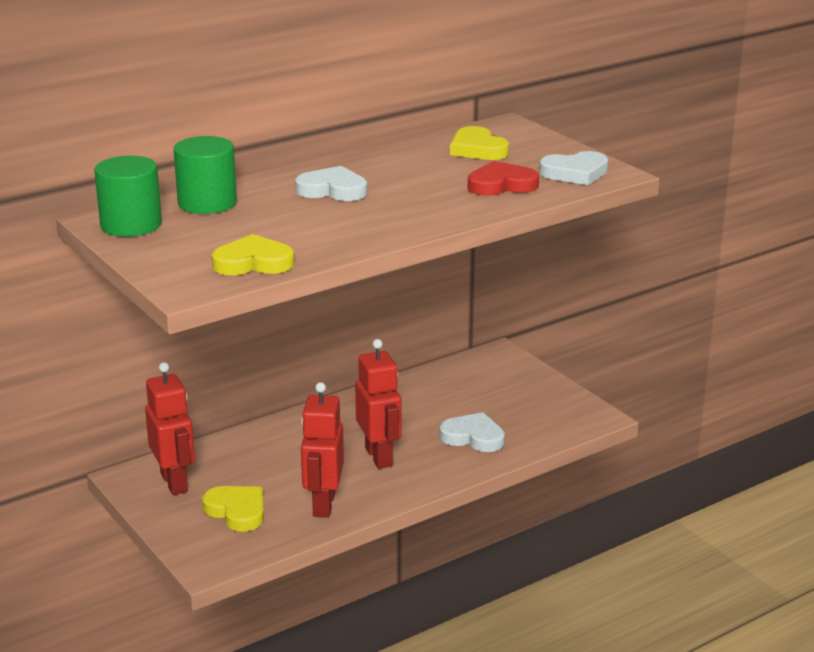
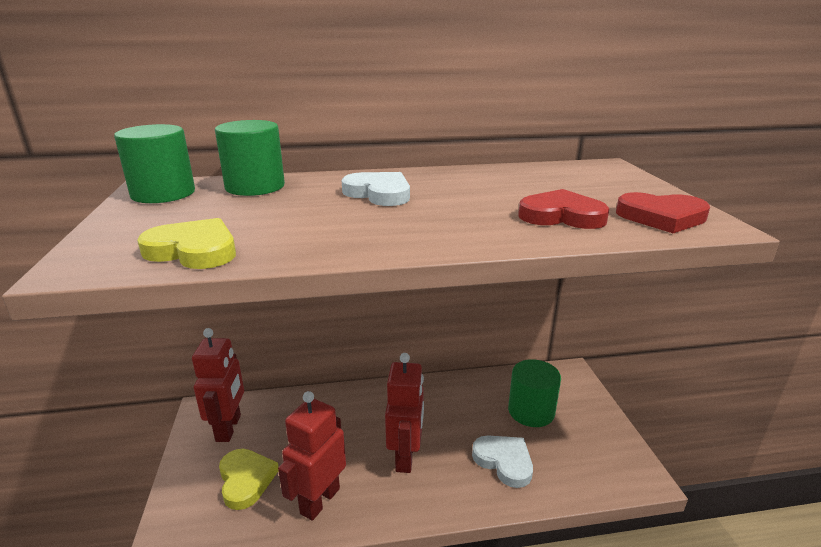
camera: 25 degrees right, 0 degrees up
yellow heart [450,126,509,160] -> none
white heart [539,151,608,185] -> red heart [616,192,710,233]
none -> green cylinder [508,359,561,427]

